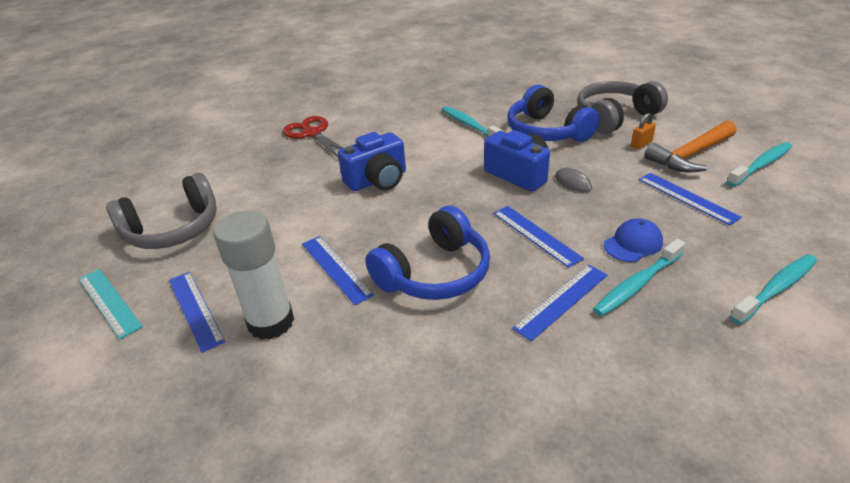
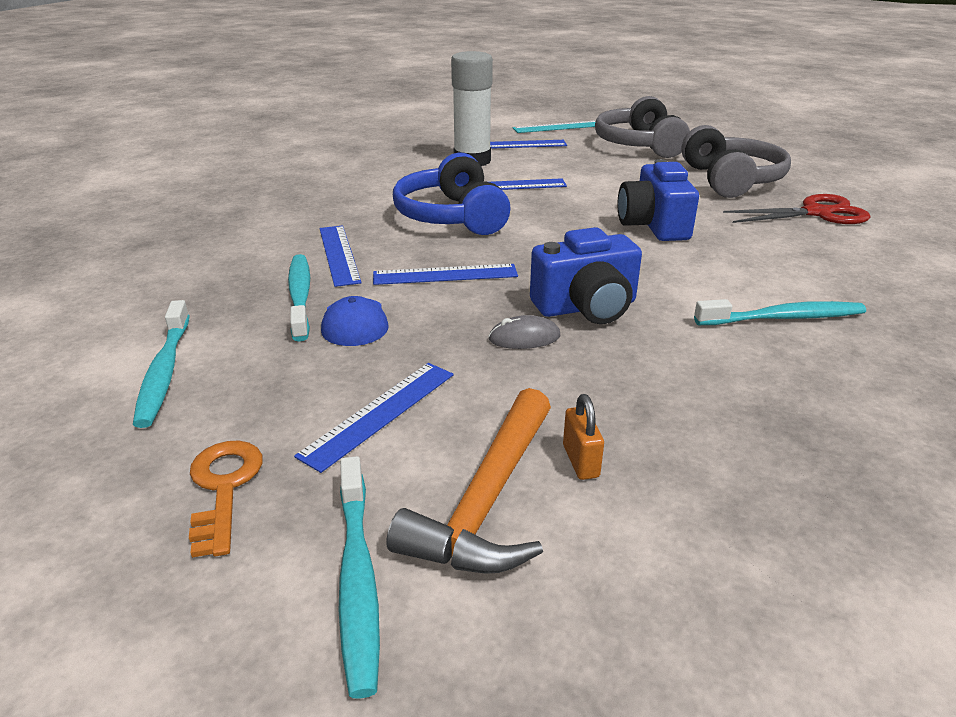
camera: 115 degrees right, 5 degrees down
blue headphones [507,85,599,142] -> none
grey headphones [577,81,668,134] -> grey headphones moved to [681,125,791,198]
blue ruler [639,173,742,226] -> blue ruler turned 45 degrees counterclockwise [294,363,454,473]
orange hammer [644,121,737,173] -> orange hammer turned 150 degrees counterclockwise [386,388,551,574]
none -> orange key [189,441,263,558]

